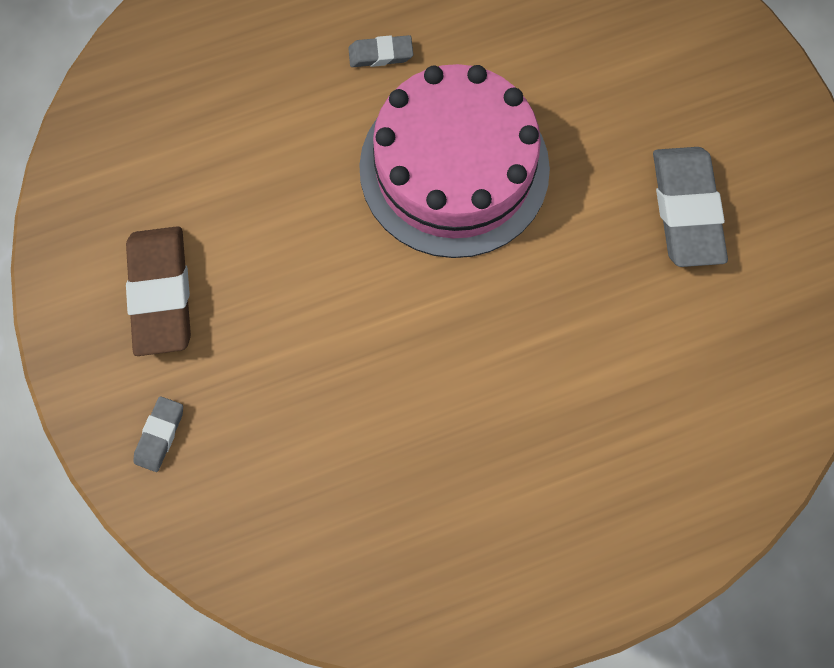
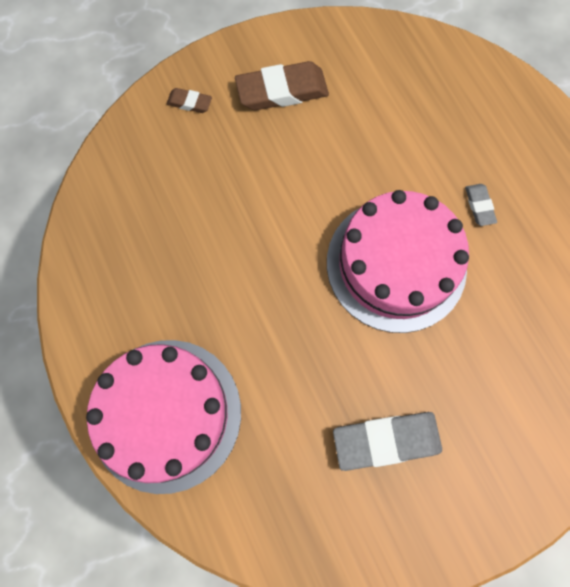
camera: 85 degrees right, 0 degrees up
grey eraser [133,396,183,472] -> brown eraser [166,88,212,113]
none -> pink cake [86,340,241,494]

